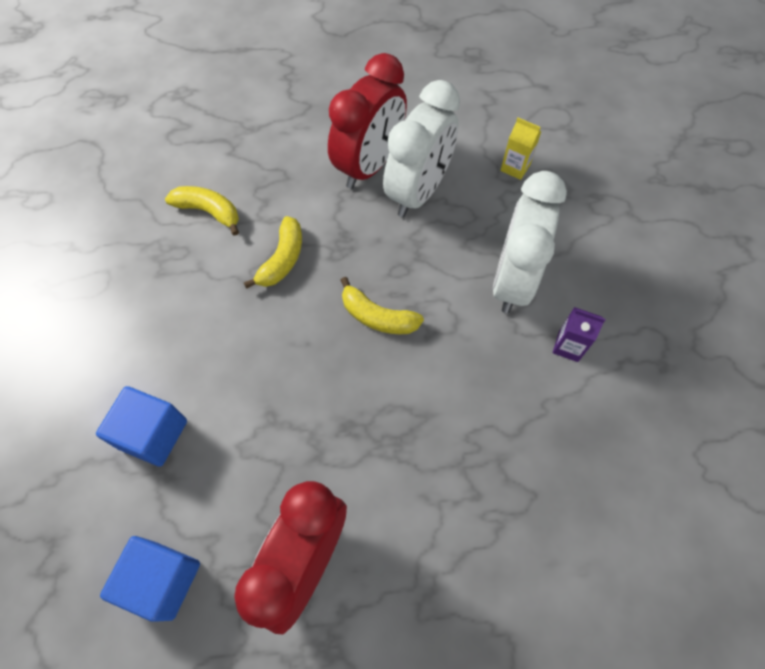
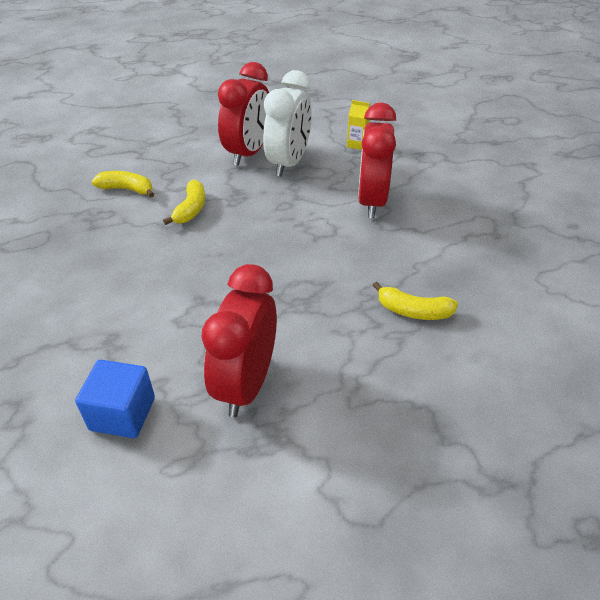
camera: 10 degrees left, 20 degrees down
blue cube [96,386,187,467] -> none
yellow banana [340,277,424,334] -> yellow banana moved to [372,282,458,320]
white clock [493,171,567,314] -> red clock [358,102,396,218]
purple carton [553,307,606,362] -> none

